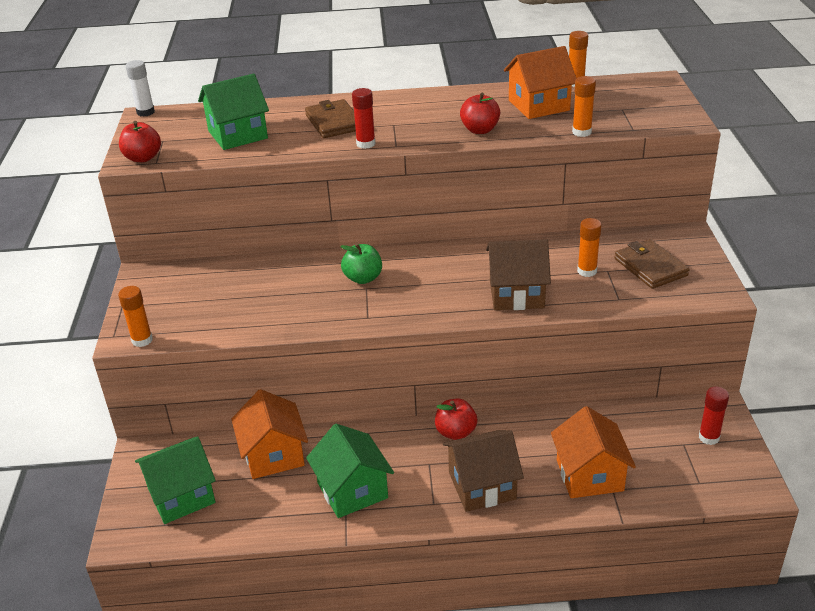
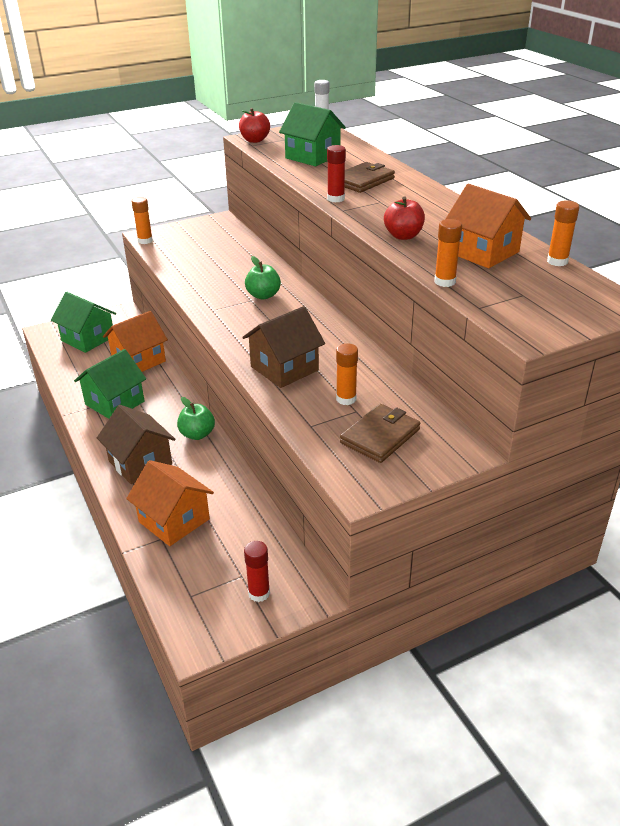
camera: 65 degrees right, 0 degrees up
red apple [435,399,478,440] -> green apple [177,397,215,440]
brown house [486,239,551,310] -> brown house turned 75 degrees clockwise [242,306,325,388]
orange house [551,406,636,498] -> orange house turned 75 degrees clockwise [126,460,214,546]

